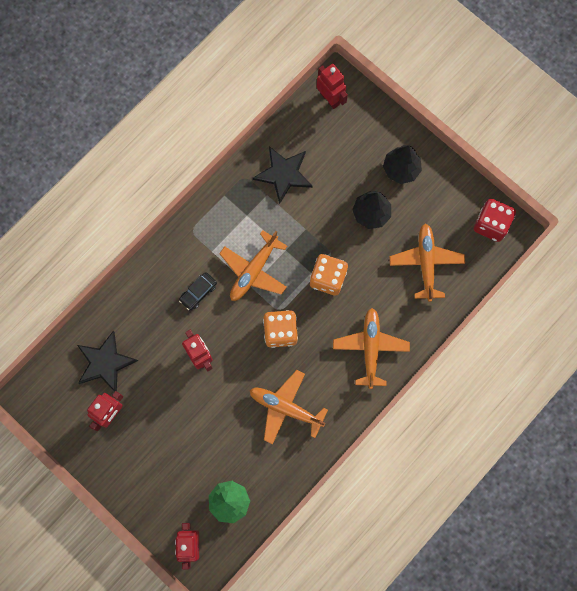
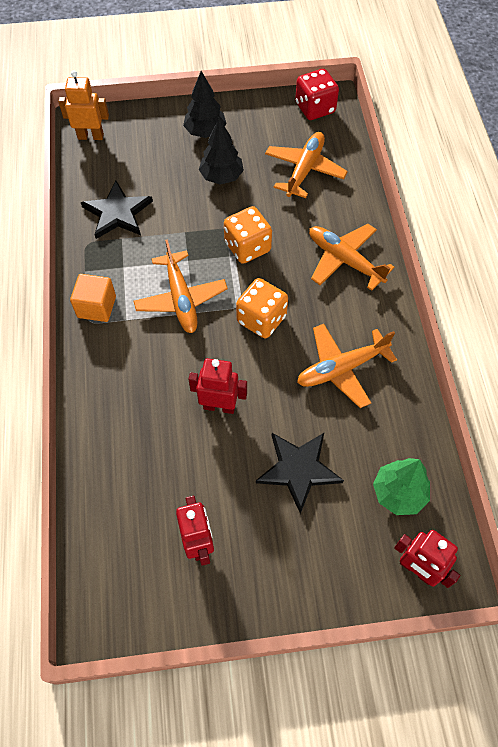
camera: 50 degrees left, 15 degrees down
black star [77,331,138,392] -> black star moved to [256,433,344,514]
black car [179,272,217,310] -> none
red robot [317,64,348,109] -> orange robot [58,71,109,140]
orange plane [390,224,465,302] -> orange plane turned 75 degrees clockwise [265,132,348,198]
none -> orange cube [70,274,116,322]

